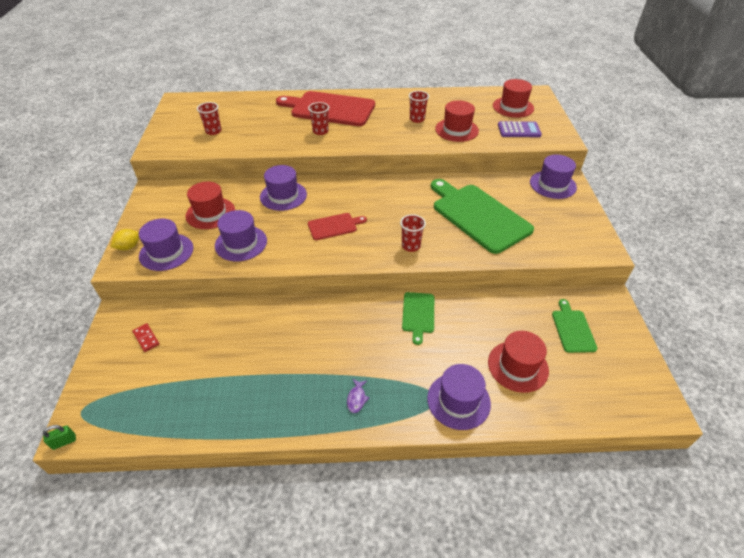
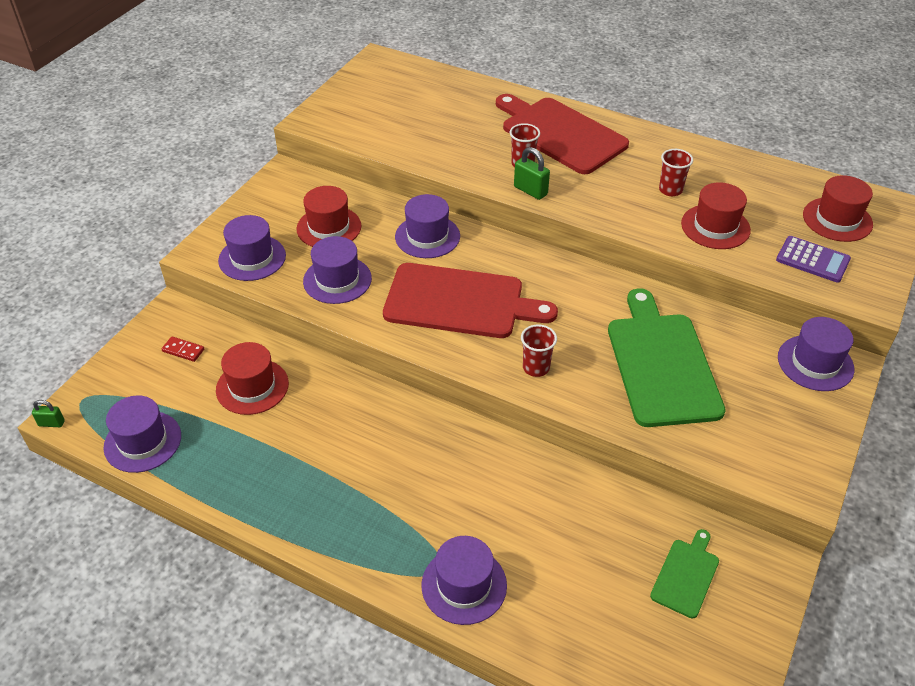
camera: 30 degrees right, 0 degrees up
yellow lemon [110,229,139,250] -> none
red domino [132,323,159,352] -> red domino turned 60 degrees counterclockwise [162,336,204,362]
red cup [197,102,222,135] -> none
red cutting board [308,213,367,240] -> red cutting board [383,263,558,338], size x2.07
purple fish [347,379,369,413] -> none
green cutting board [402,292,434,345] -> none
red hat [488,331,549,393] -> red hat moved to [216,342,289,415]
none -> purple hat [104,395,181,473]
none -> green padlock [514,147,550,200]

